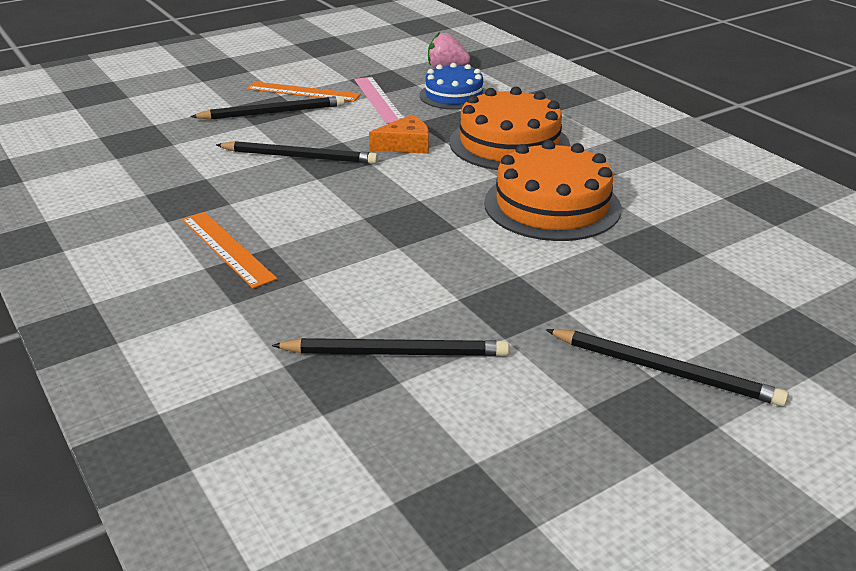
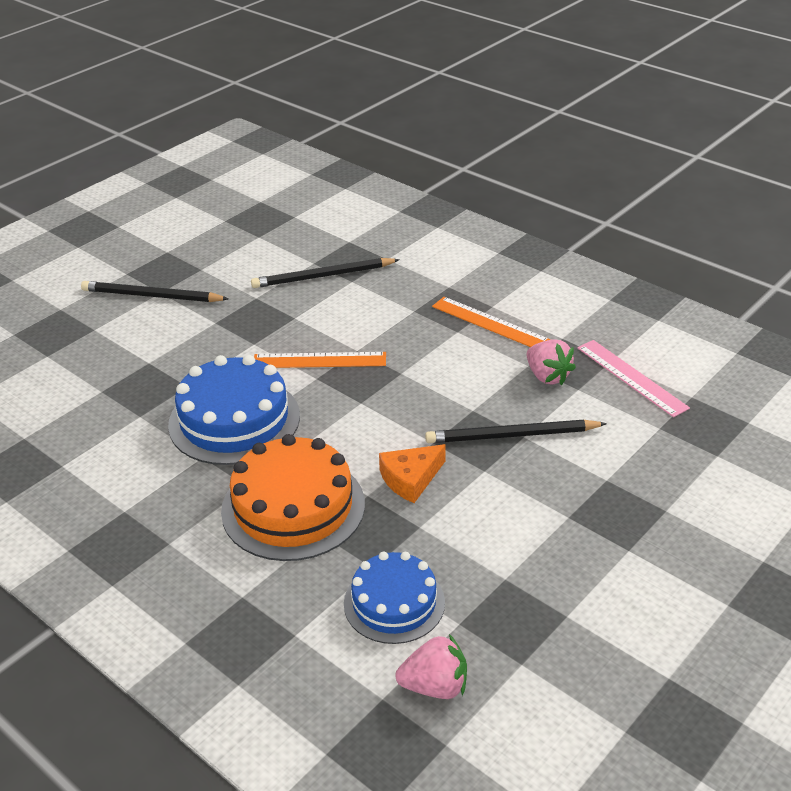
camera: 165 degrees right, 5 degrees up
black pencil [190,96,345,120] -> none
orange ruler [247,82,361,102] -> orange ruler moved to [254,352,386,368]
pink ruler [354,77,403,124] -> pink ruler moved to [577,340,690,417]
orange cake [484,140,621,241] -> blue cake [168,355,300,465]
none -> pink strawberry [527,339,576,385]

